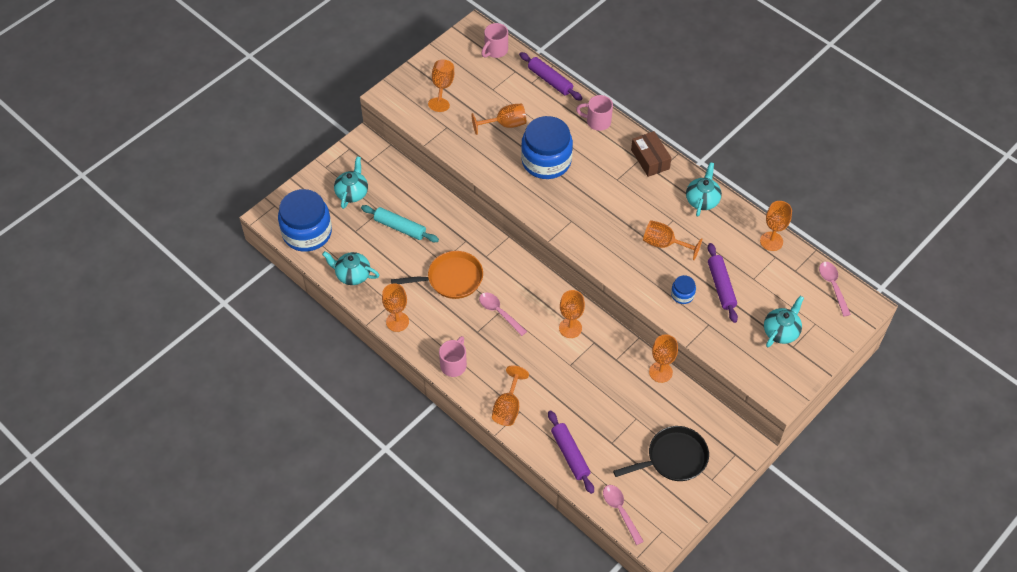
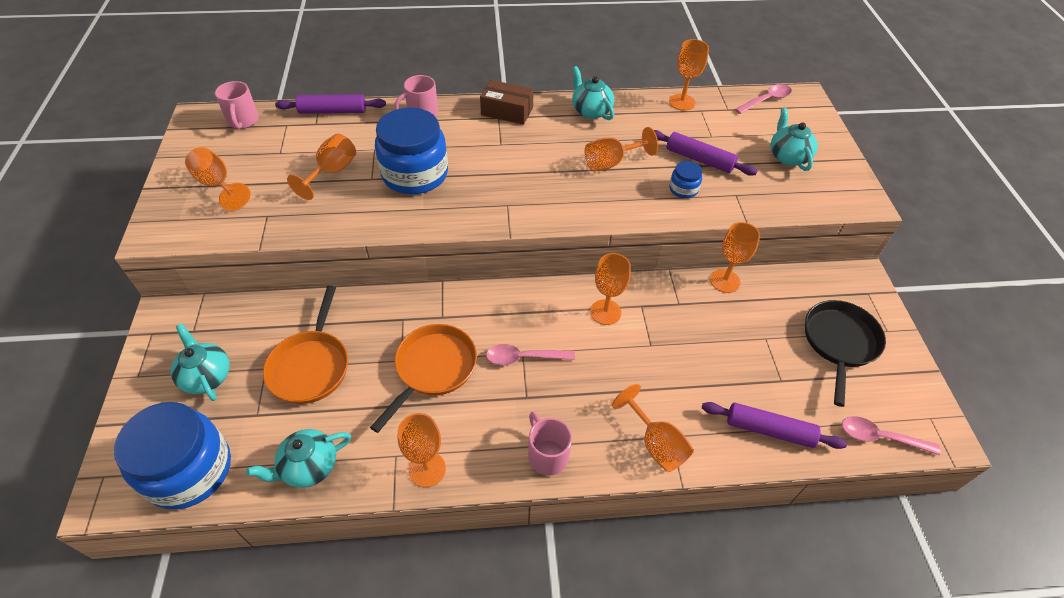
camera: 50 degrees left, 5 degrees down
turquoise rolling pin [361,205,439,242] -> orange pan [263,285,348,404]
pink spoon [819,262,851,317] -> pink spoon turned 120 degrees clockwise [735,84,792,114]

